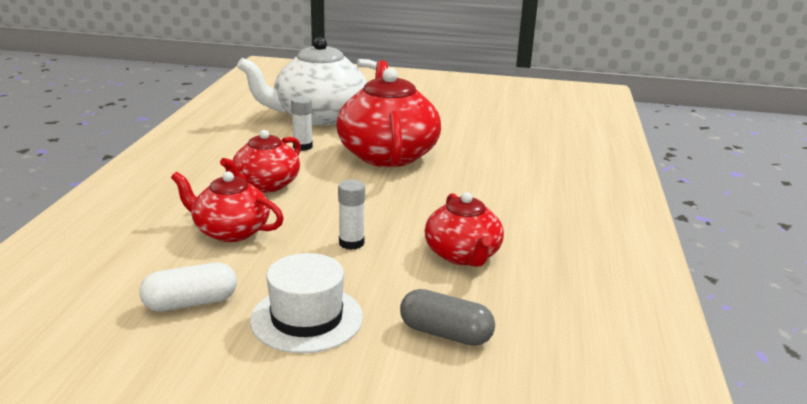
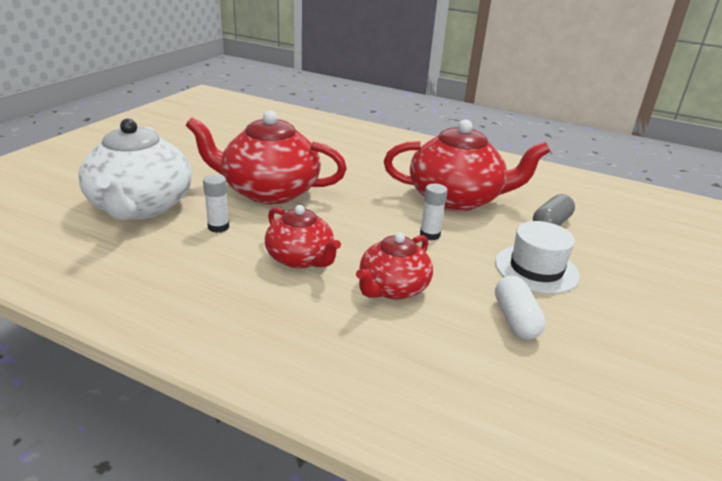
camera: 75 degrees left, 5 degrees up
red teapot [425,192,504,267] -> red teapot [384,119,550,211], size x1.70

